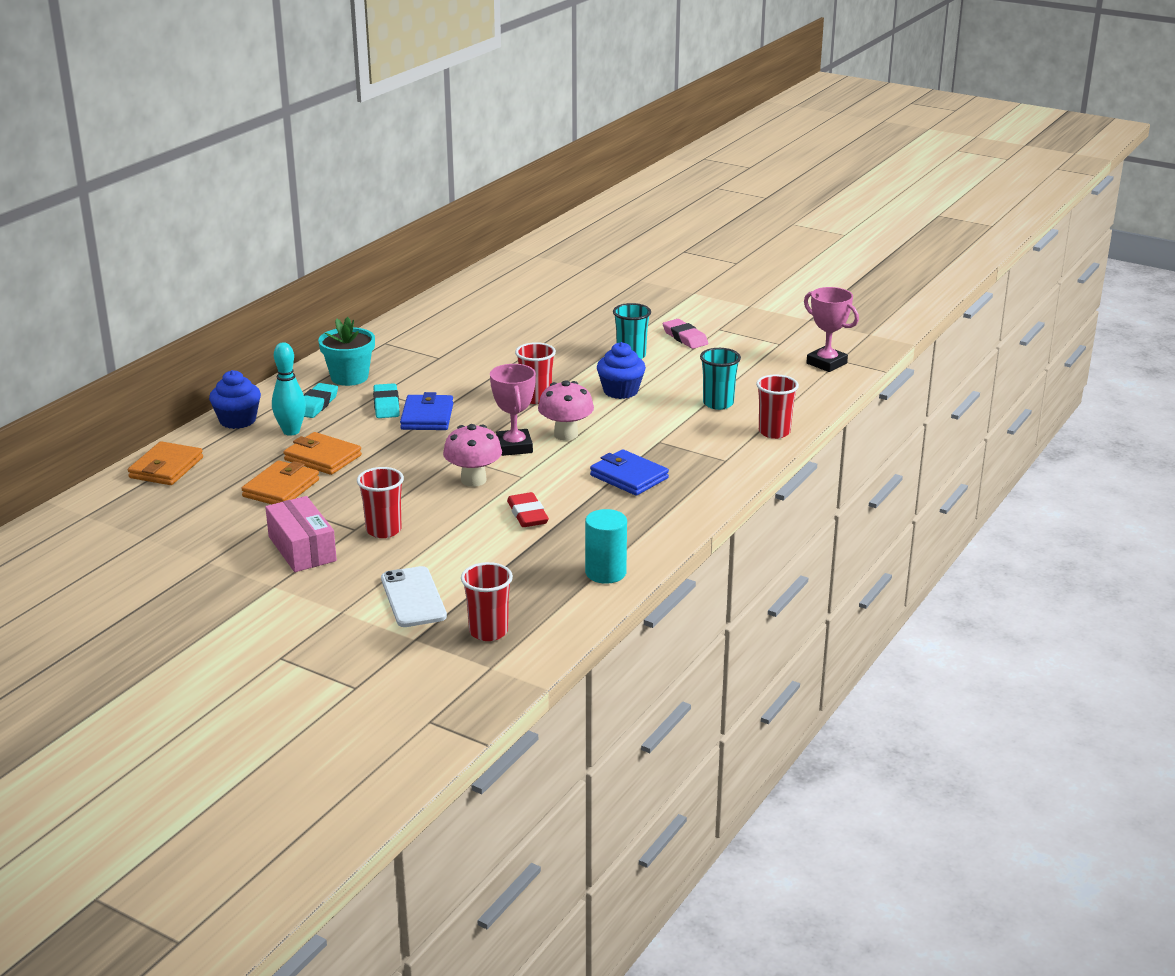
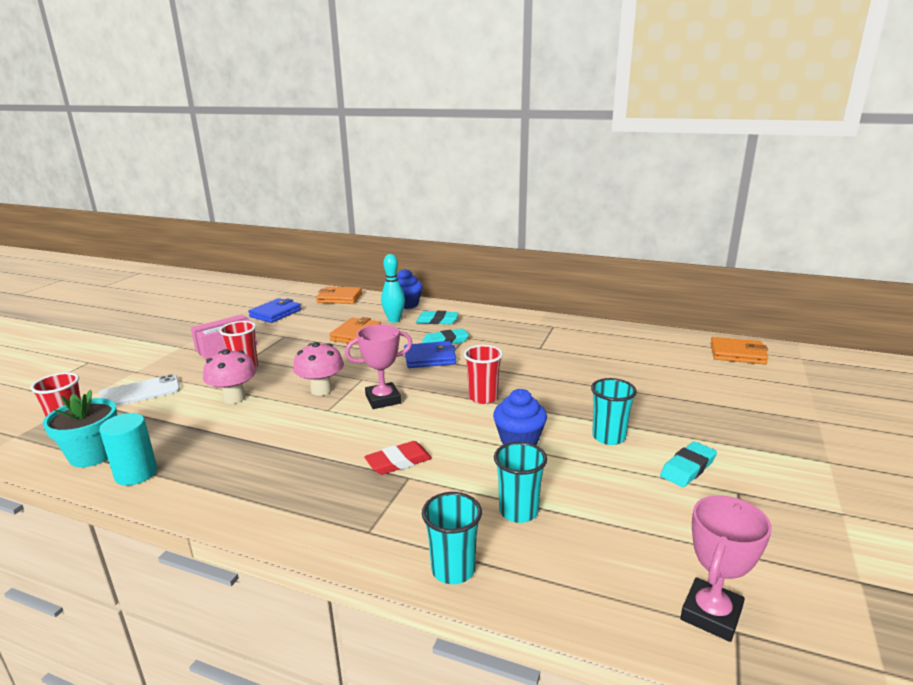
camera: 80 degrees right, 5 degrees down
orange wallet [241,460,319,504] -> orange wallet moved to [710,337,768,364]
turquoise flower pot [318,317,375,386] -> turquoise flower pot moved to [43,390,117,467]
red eraser [507,492,549,527] -> red eraser moved to [364,441,432,475]
pink mushroom [538,380,594,440] -> pink mushroom moved to [203,349,257,404]
blue wallet [590,449,669,496] -> blue wallet moved to [248,298,301,323]
pink eraser [663,319,708,349] -> turquoise eraser [660,441,717,487]
red cup [756,375,799,439] -> turquoise cup [422,492,482,584]

